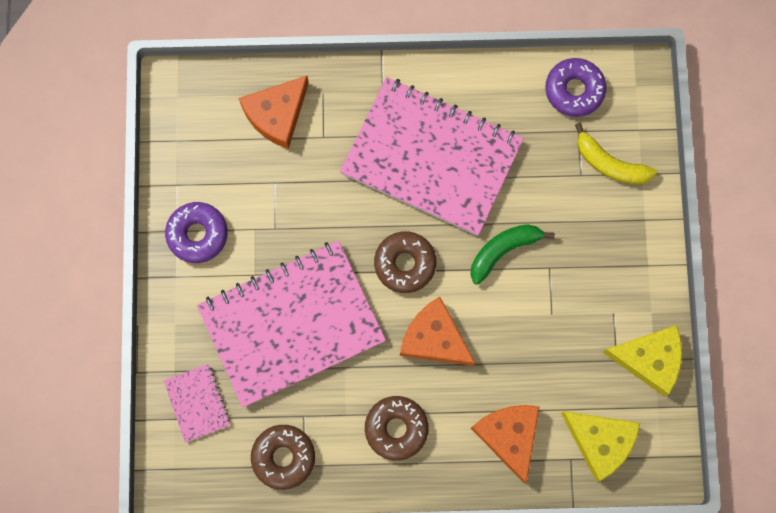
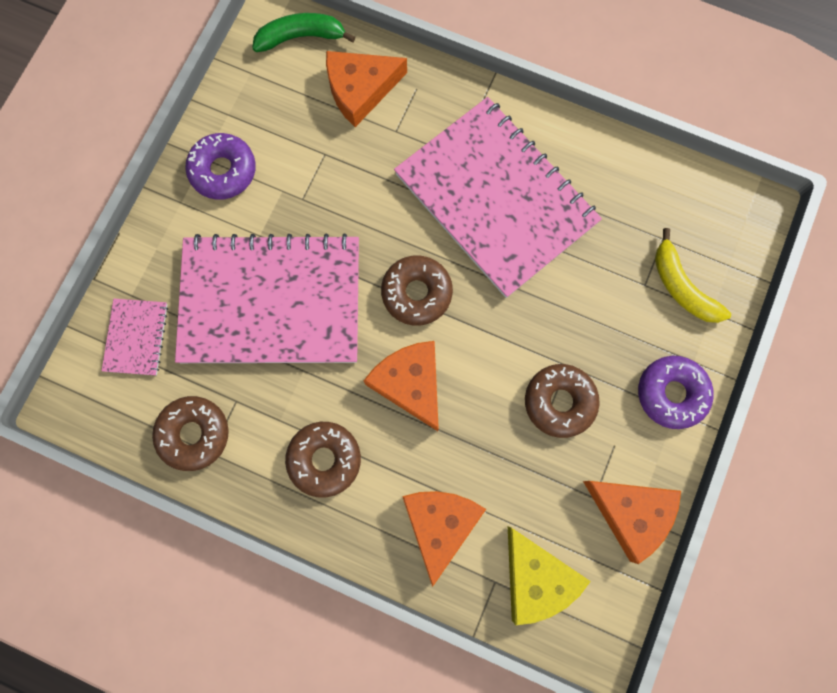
camera: 25 degrees right, 0 degrees up
green banana [470,224,555,285] -> green banana moved to [252,13,355,52]
purple donut [545,58,606,117] -> purple donut moved to [638,356,714,429]
yellow cheese [602,325,682,396] -> orange cheese [583,481,681,564]
none -> brown donut [525,364,600,438]

